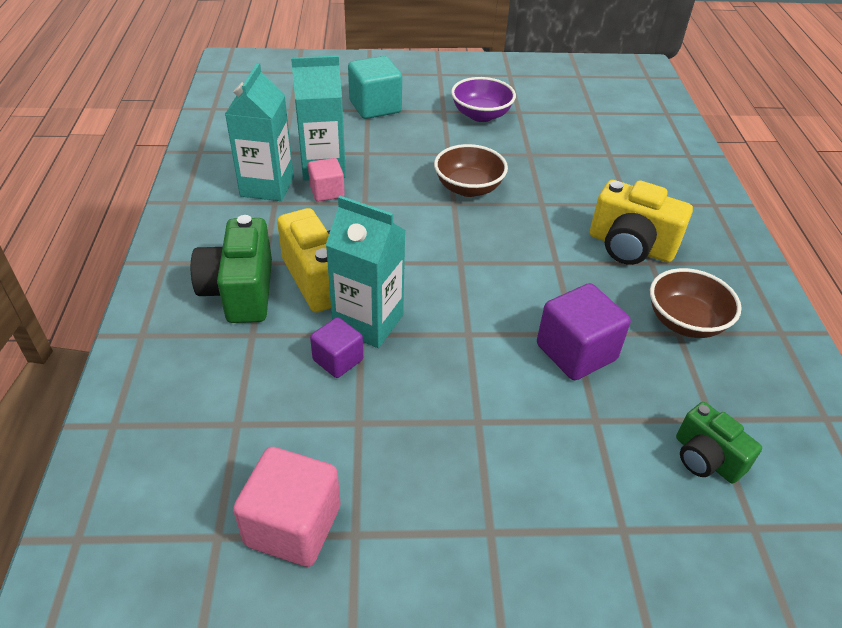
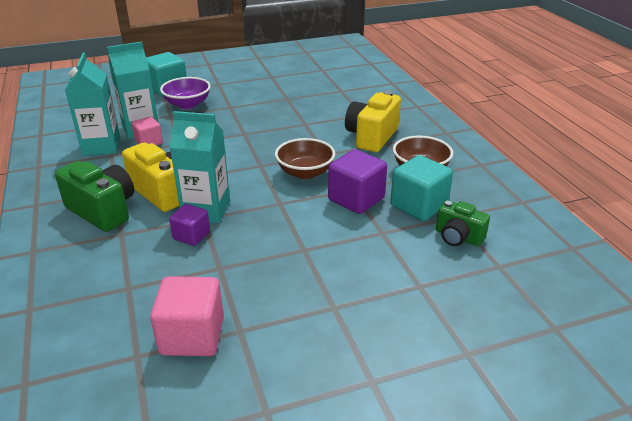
camera: 15 degrees left, 10 degrees down
green camera [191,215,272,323] -> green camera turned 150 degrees clockwise [55,161,134,232]
brown bowl [434,144,508,197] -> brown bowl moved to [275,138,335,179]
purple bowl [451,77,516,122] -> purple bowl moved to [160,77,211,109]
yellow camera [590,180,693,265] -> yellow camera turned 105 degrees clockwise [345,91,401,152]
none -> turquoise cube [390,155,453,221]

